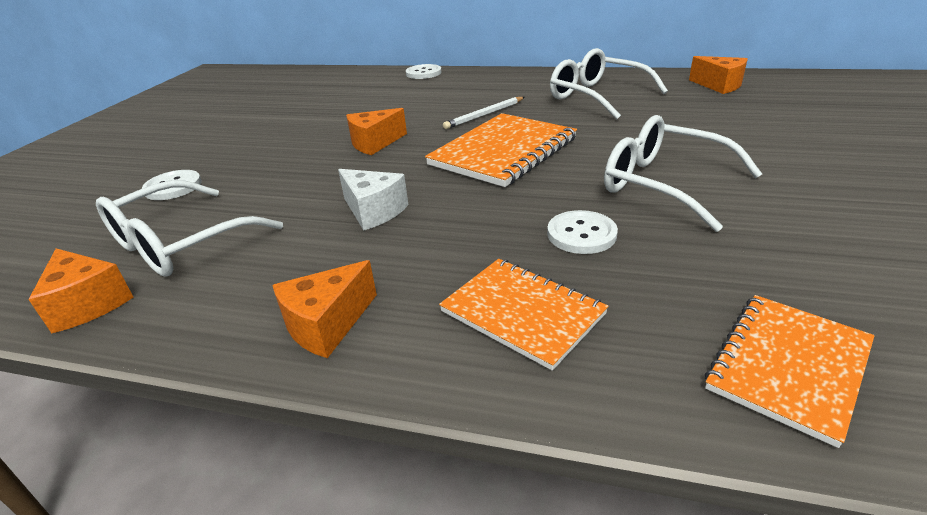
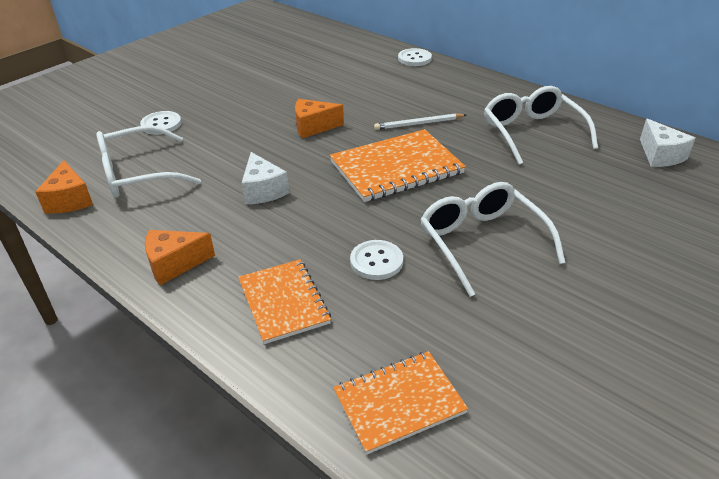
camera: 25 degrees right, 5 degrees up
orange cheese [689,56,748,94] -> white cheese [640,119,695,167]

